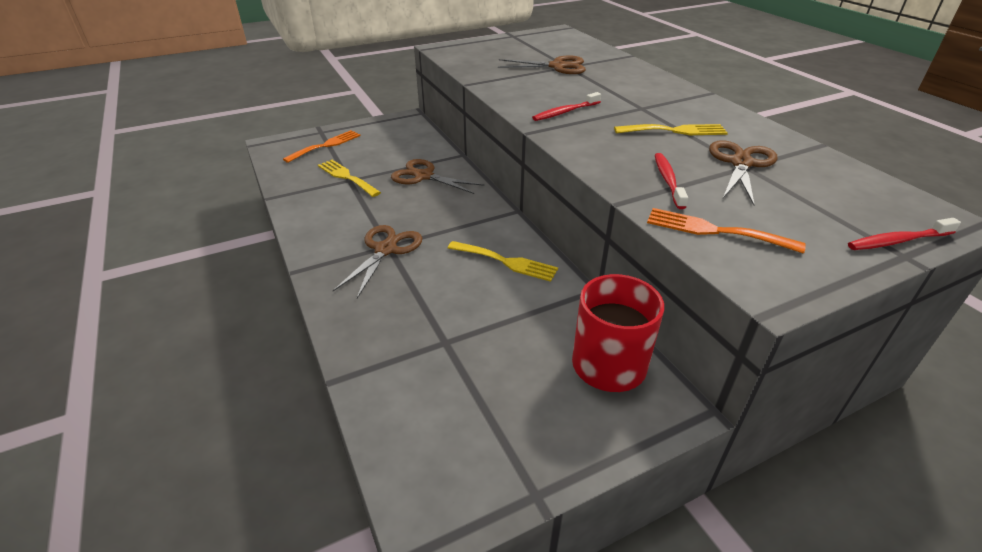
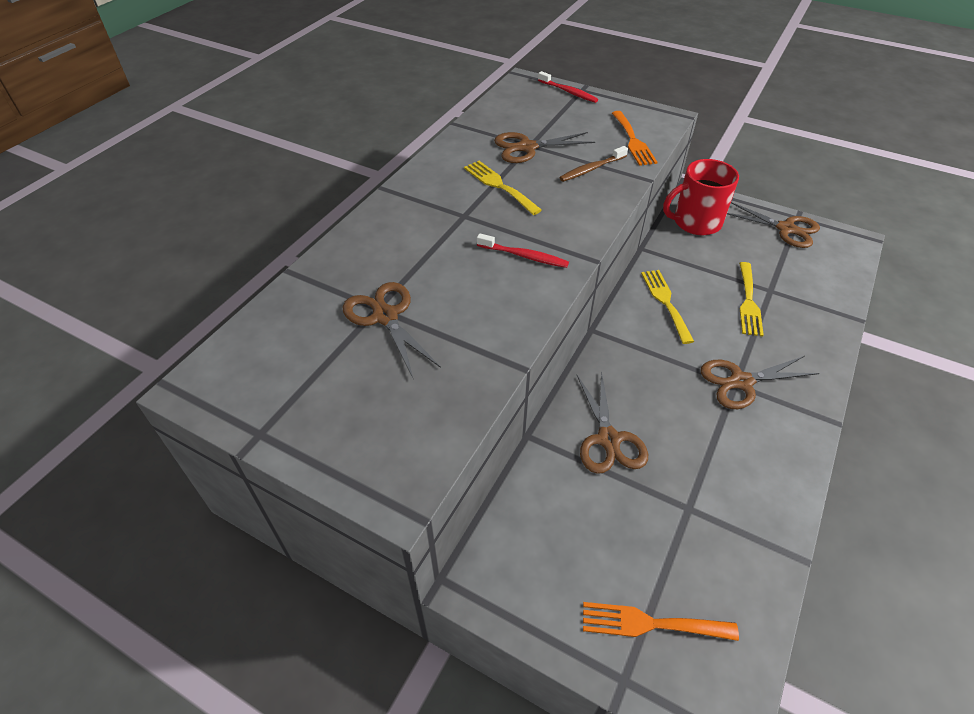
camera: 125 degrees left, 10 degrees up
yellow fork [318,160,381,197] -> yellow fork moved to [739,262,764,337]
red toothbrush [655,153,688,209] -> brown toothbrush [559,146,628,182]
none -> brown scissors [727,202,820,248]

